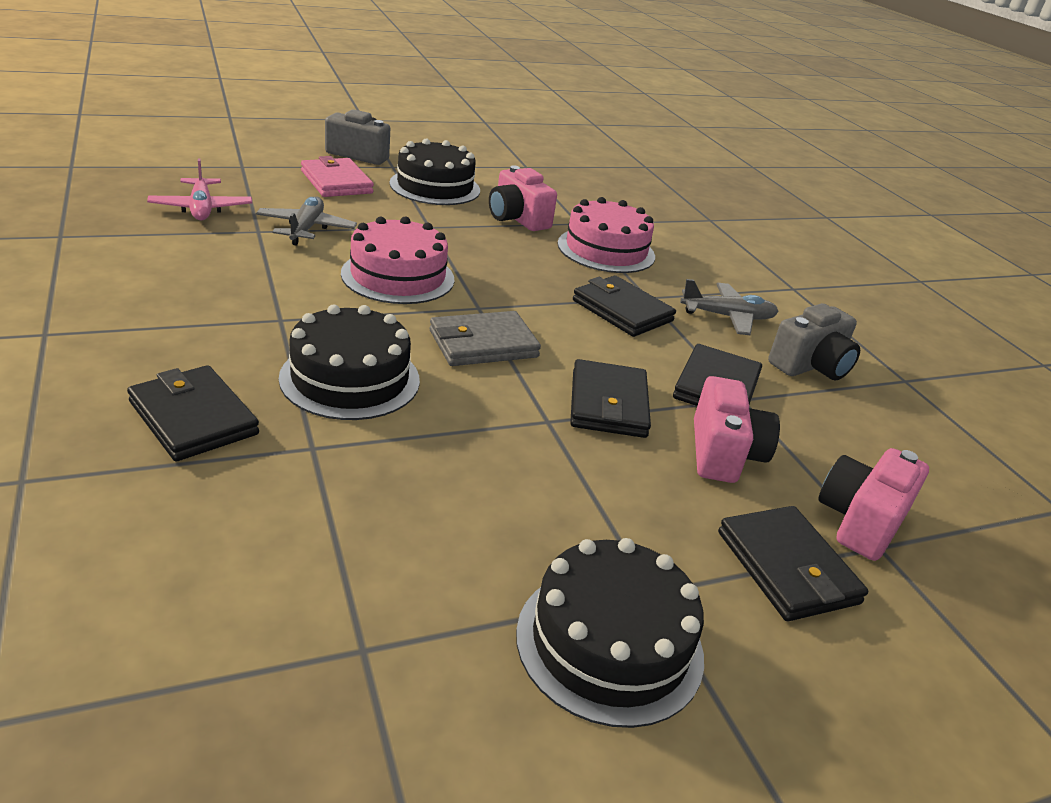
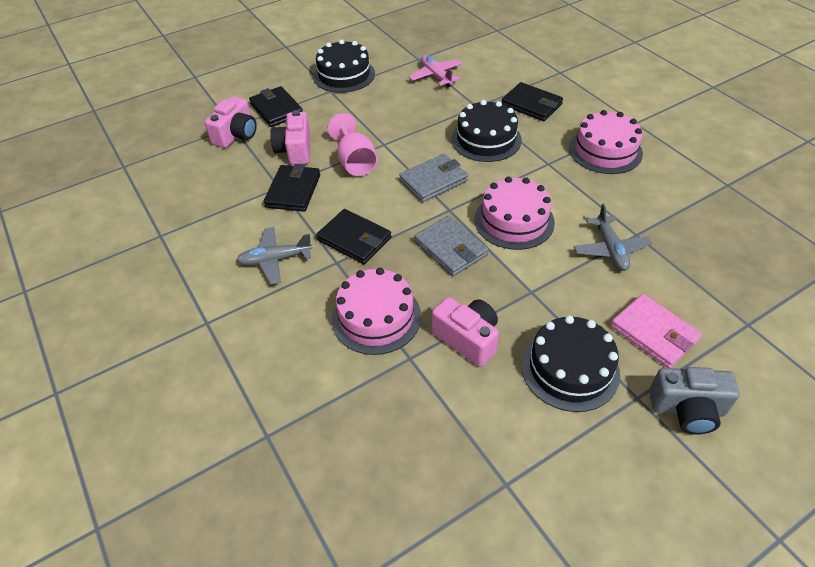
camera: 175 degrees right, 15 degrees up
pink plane [147,158,252,221] -> pink plane moved to [409,55,463,88]
black wallet [570,359,651,438] -> pink goblet [327,113,377,176]
grey camera [768,303,860,380] -> none
none -> grey wallet [414,216,489,276]
none -> pink cake [569,110,643,174]

